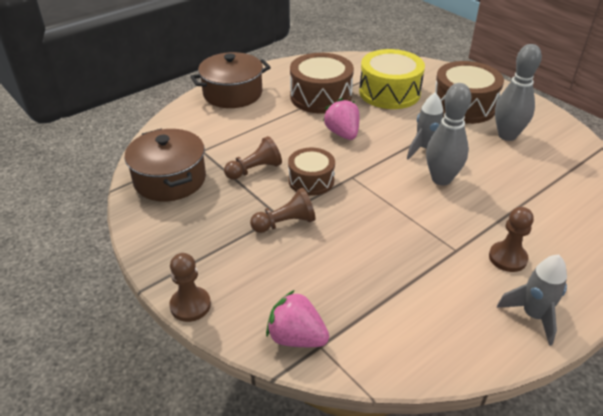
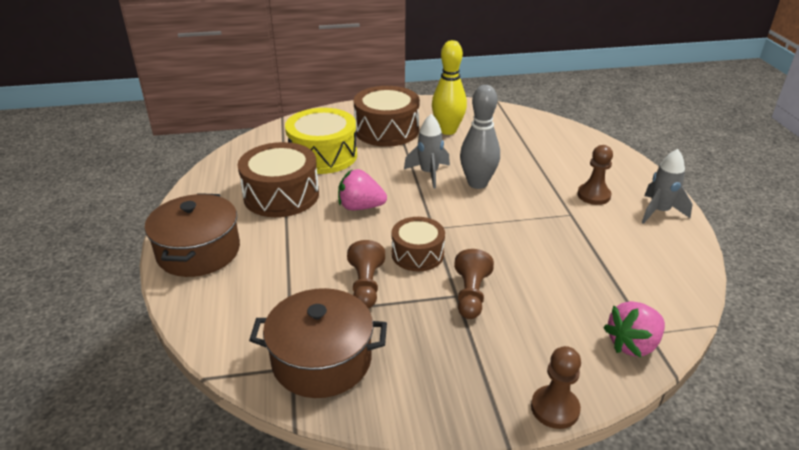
camera: 60 degrees left, 5 degrees down
grey bowling pin [495,44,542,141] -> yellow bowling pin [432,40,467,135]

